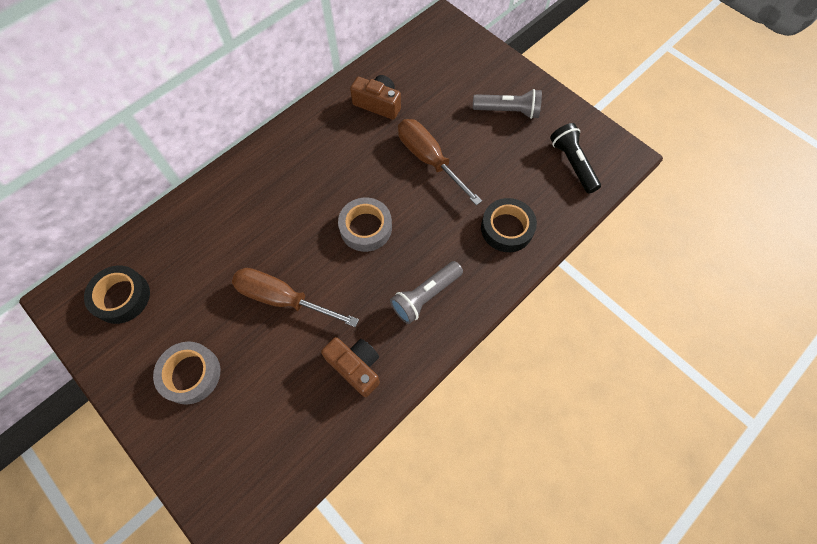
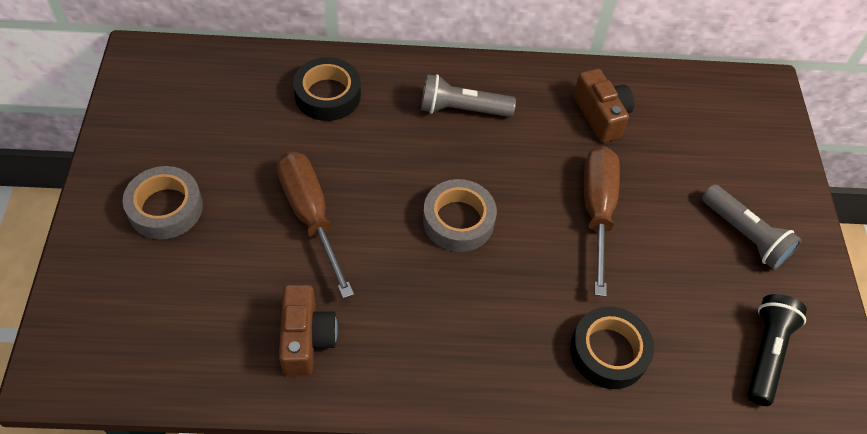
camera: 40 degrees right, 10 degrees down
black tape [84,266,150,324] -> black tape moved to [293,57,361,121]
grey flashlight [390,261,463,324] -> grey flashlight moved to [421,74,516,117]

